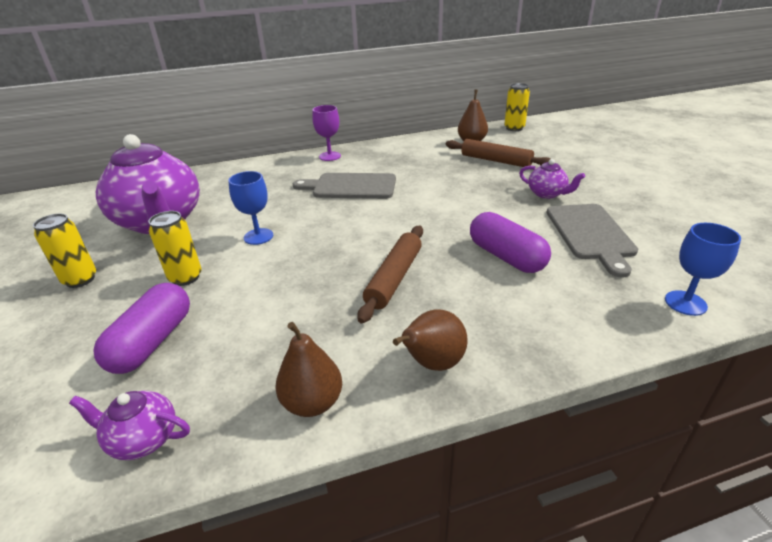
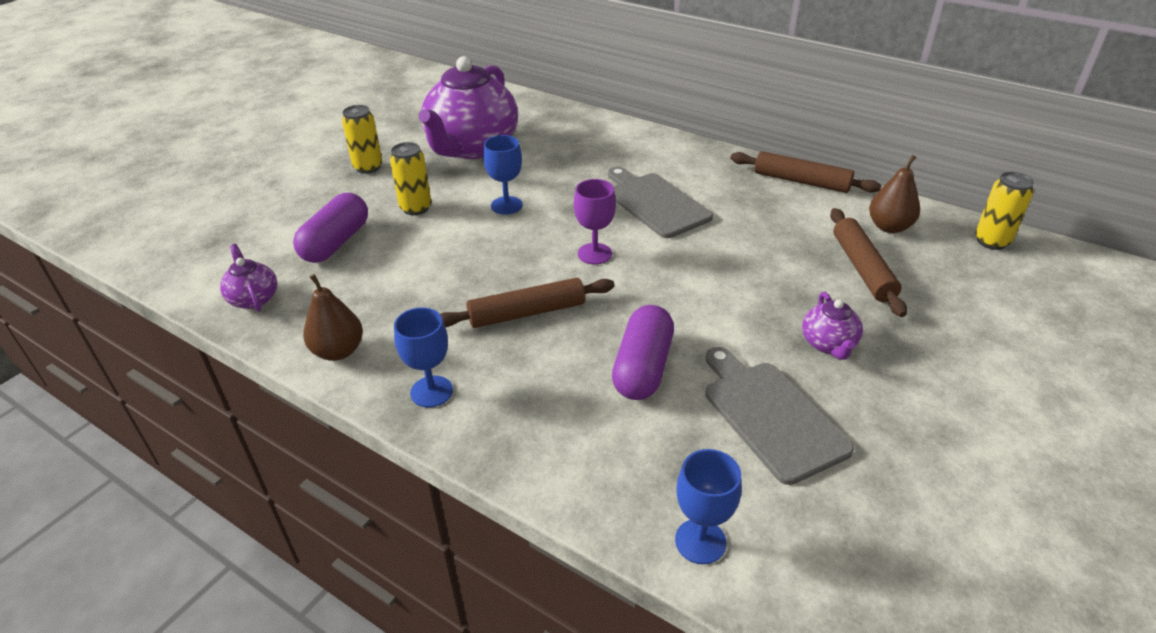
camera: 50 degrees right, 5 degrees up
purple capsule [94,283,190,374] -> purple capsule turned 45 degrees counterclockwise [293,193,368,263]
purple goblet [312,105,341,161] -> purple goblet moved to [574,179,616,264]
brown pear [393,309,468,371] -> blue goblet [394,307,453,407]
grey cutting board [547,204,638,278] -> grey cutting board turned 105 degrees clockwise [705,347,854,485]
none -> brown rolling pin [730,151,882,193]

